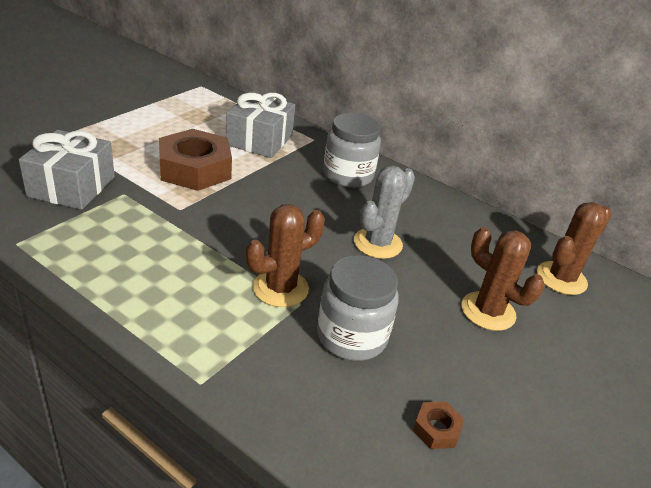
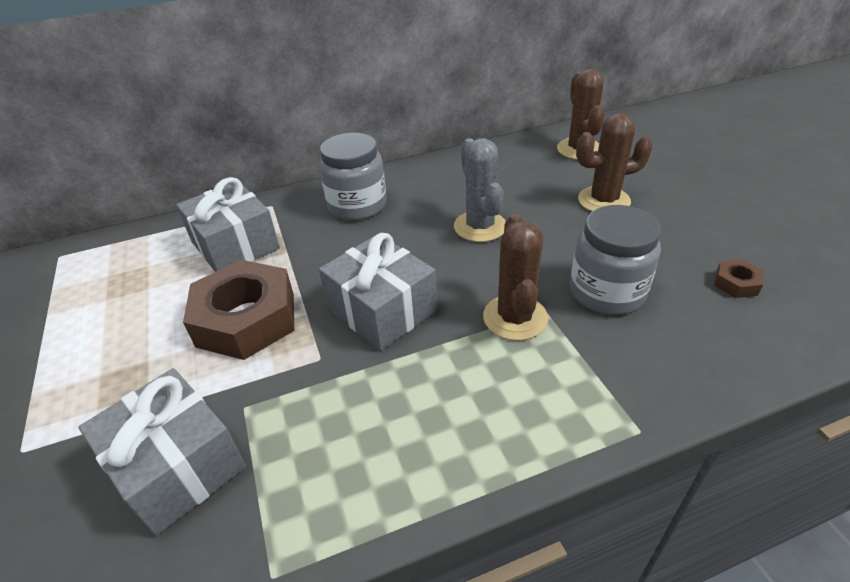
camera: 50 degrees left, 5 degrees up
none -> grey gift [319,233,437,351]

